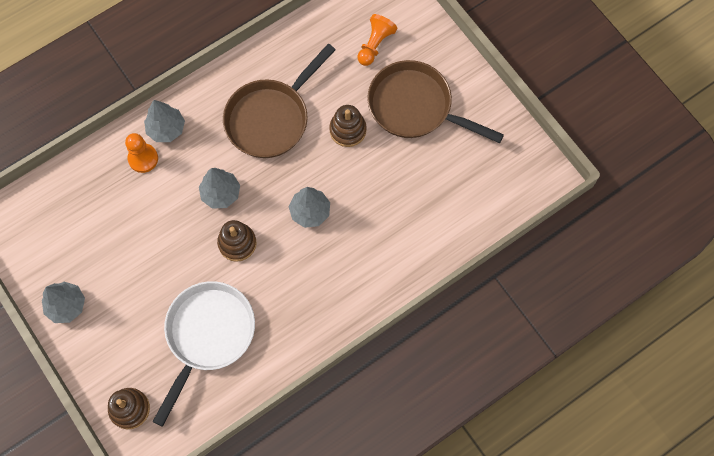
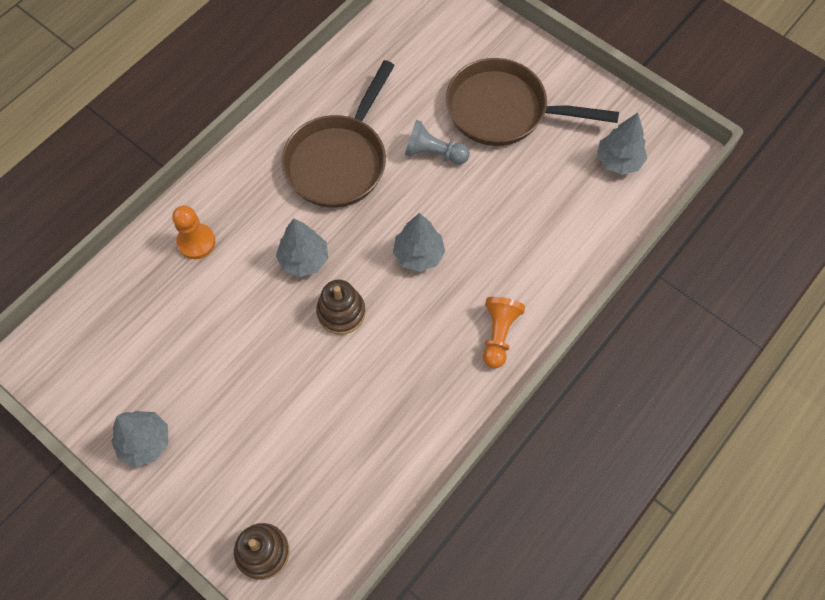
camera: 15 degrees left, 5 degrees down
grey tree [144,100,185,142] -> grey tree moved to [597,113,647,175]
white pan [152,281,255,427] -> none
brown stacking toy [329,105,366,147] -> grey pawn [405,120,470,165]
orange pawn [357,14,398,66] -> orange pawn moved to [483,297,525,368]

